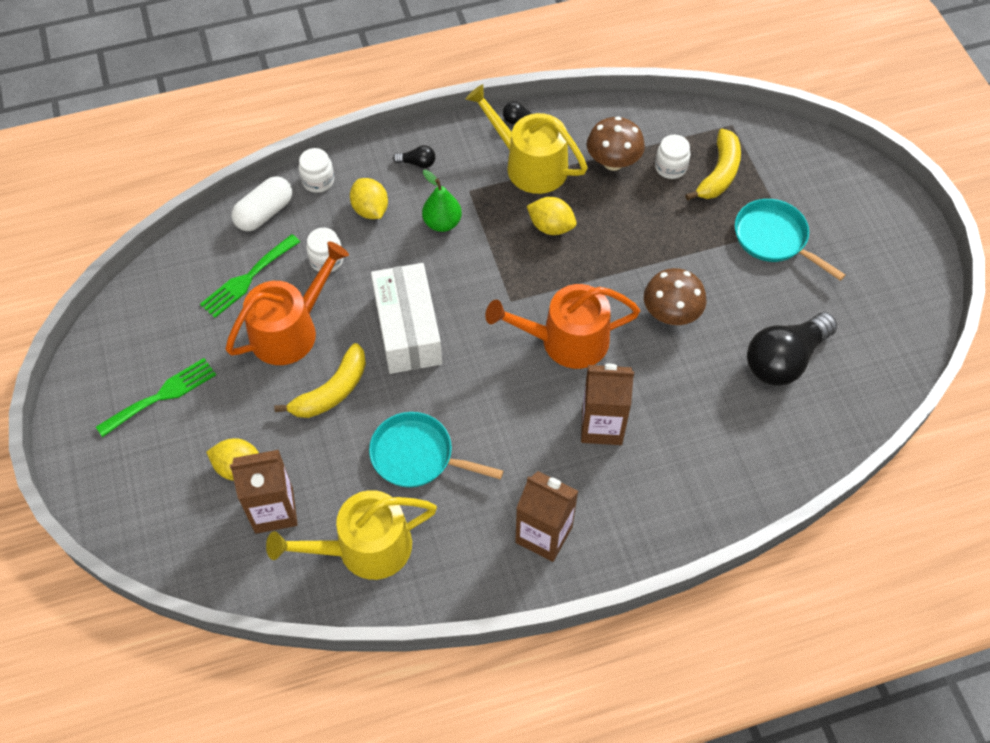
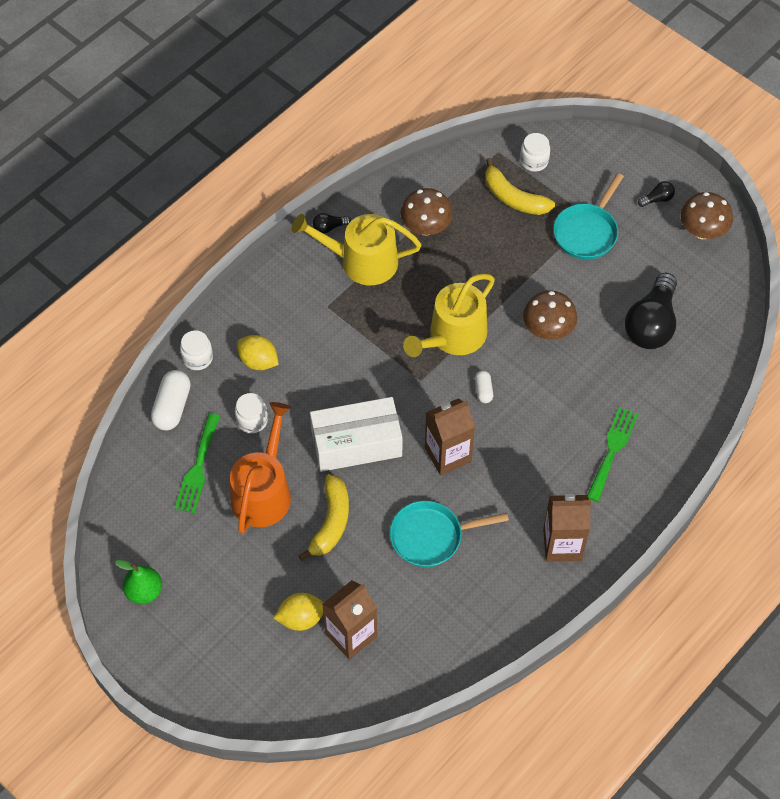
camera: 30 degrees left, 0 degrees up
green fork [96,358,216,437] -> green fork moved to [587,407,638,502]
yellow watering can [266,490,437,580] -> yellow watering can moved to [403,274,495,357]
white box [371,263,442,374] -> white box turned 60 degrees counterclockwise [310,397,403,472]
black light bulb [393,145,435,168] -> black light bulb moved to [638,181,675,207]
green pear [422,170,462,232] -> green pear moved to [115,560,162,604]
orange watering can [485,284,640,369] -> white capsule [475,370,493,403]
yellow lemon [527,197,577,235] -> none
brown carton [581,364,634,445] -> brown carton moved to [425,398,475,475]
white jar [655,135,690,179] -> white jar moved to [520,133,550,171]
yellow banana [685,129,741,201] -> yellow banana turned 135 degrees clockwise [485,158,555,215]
turquoise pan [735,199,845,281] -> turquoise pan turned 75 degrees counterclockwise [553,173,624,260]
none -> brown mushroom [680,192,733,239]

